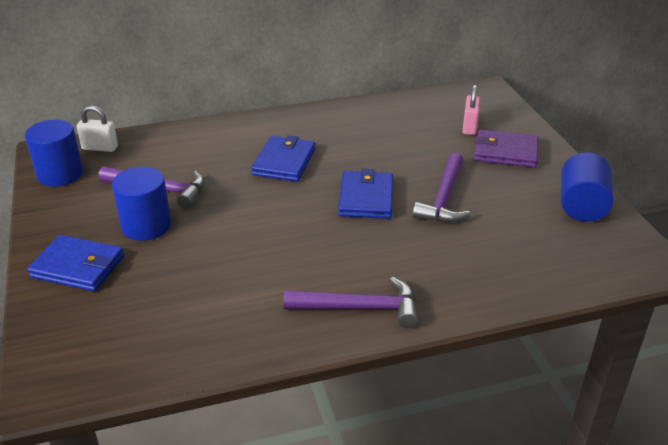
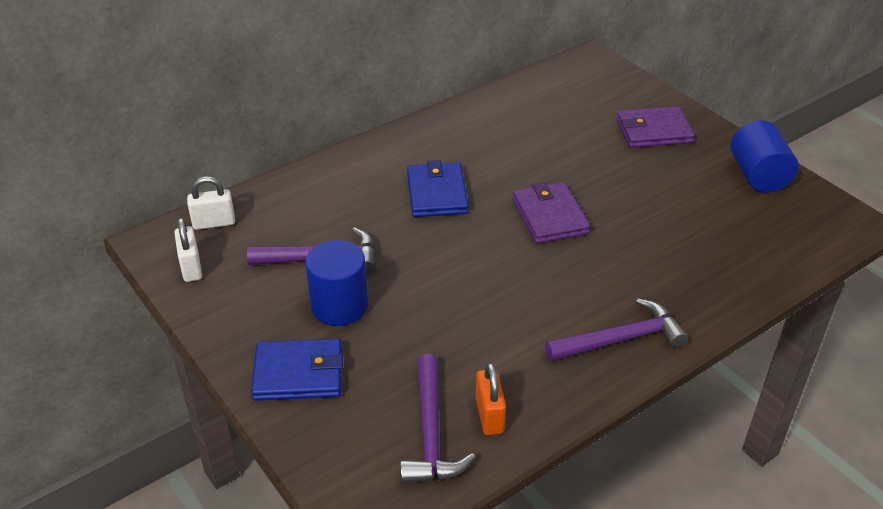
camera: 20 degrees left, 5 degrees up
blue cylinder [25,120,83,187] -> white padlock [174,217,202,282]
blue wallet [338,169,393,219] -> purple wallet [513,182,591,244]
purple hammer [413,153,470,222] -> purple hammer moved to [400,354,475,484]
pink padlock [462,85,480,135] -> none
none -> orange padlock [476,362,506,435]

